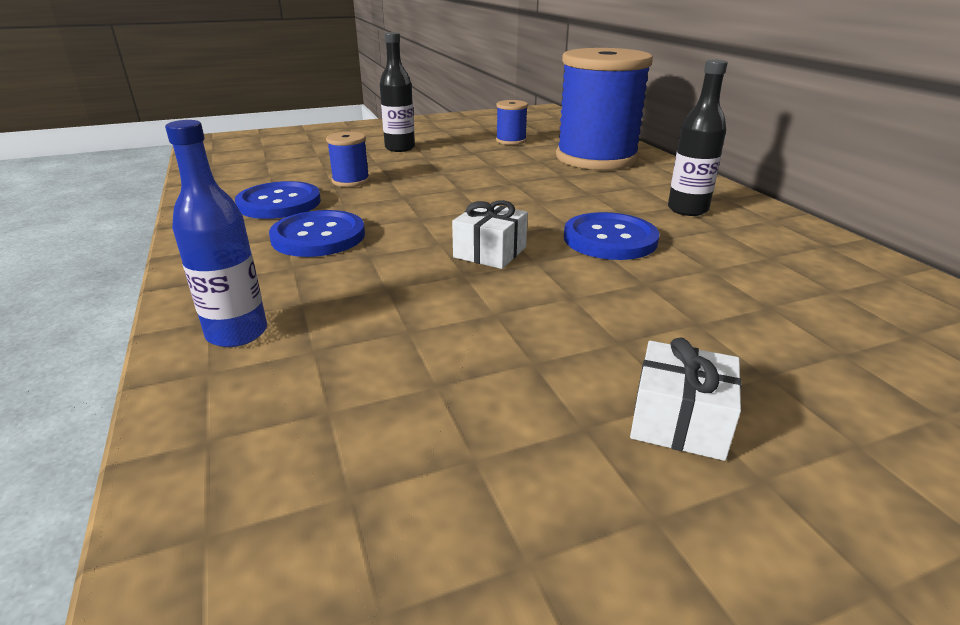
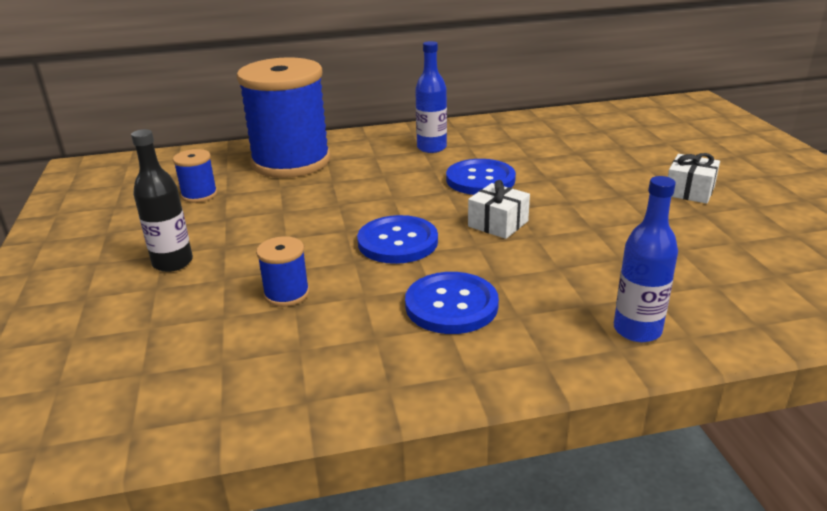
camera: 80 degrees left, 0 degrees up
blue button [235,181,321,219] -> blue button moved to [357,215,438,264]
black bottle [668,60,728,216] -> blue bottle [415,41,447,153]

